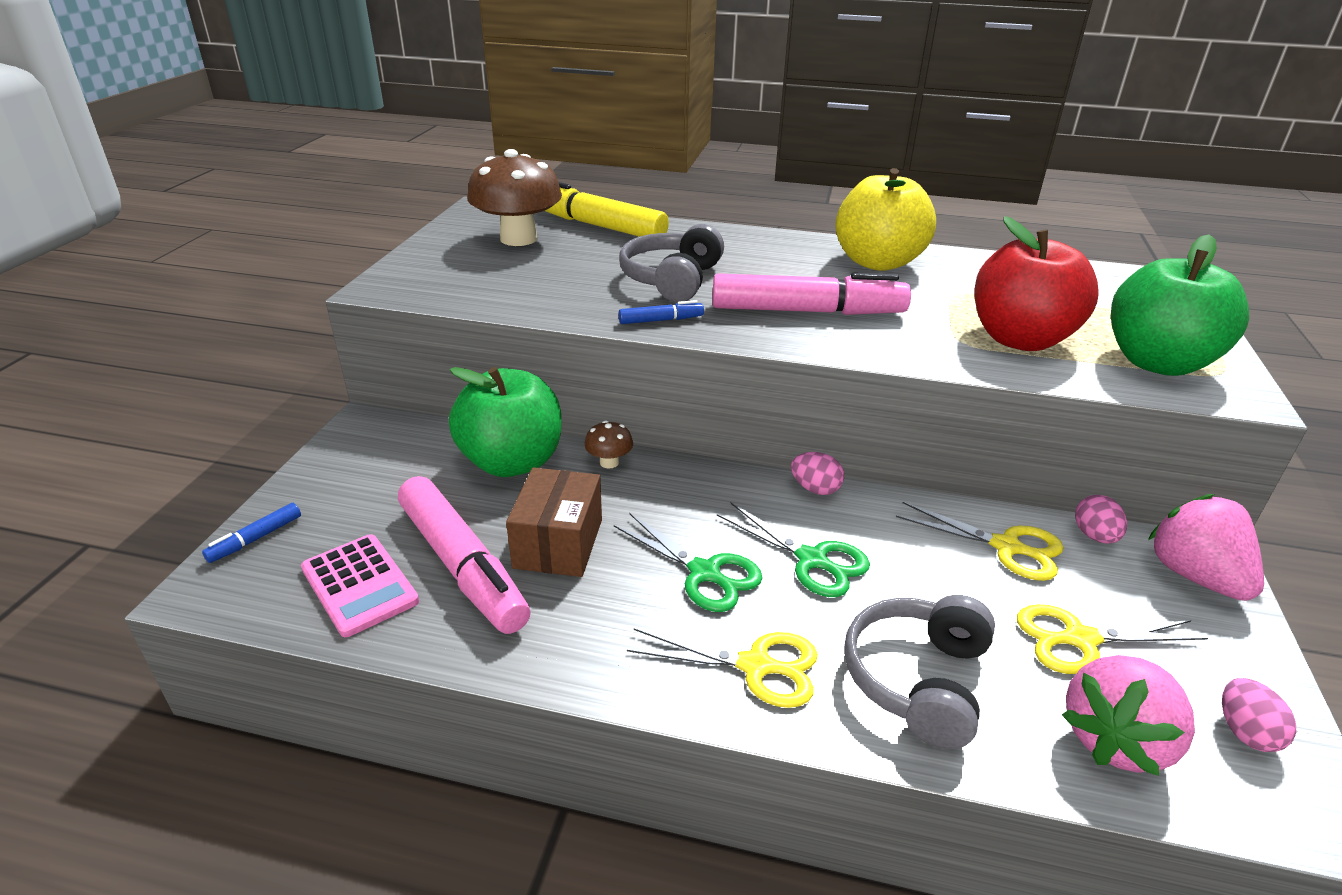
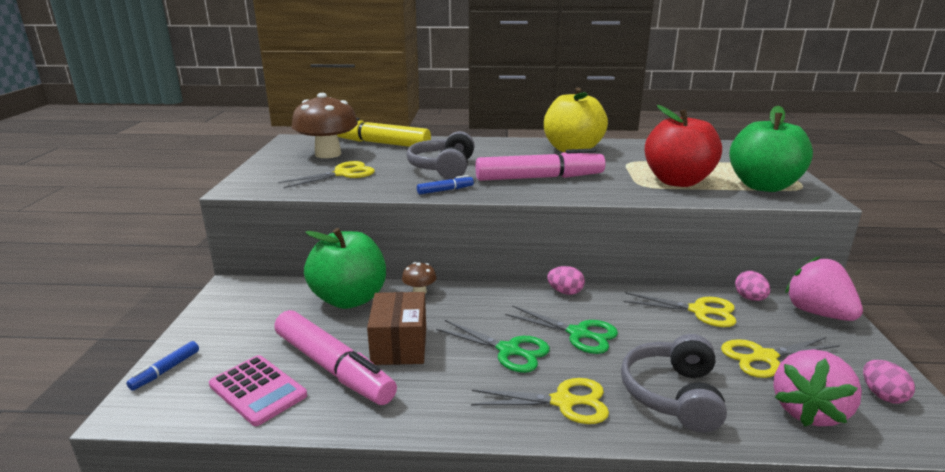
camera: 10 degrees left, 10 degrees down
none -> yellow scissors [278,161,375,188]

